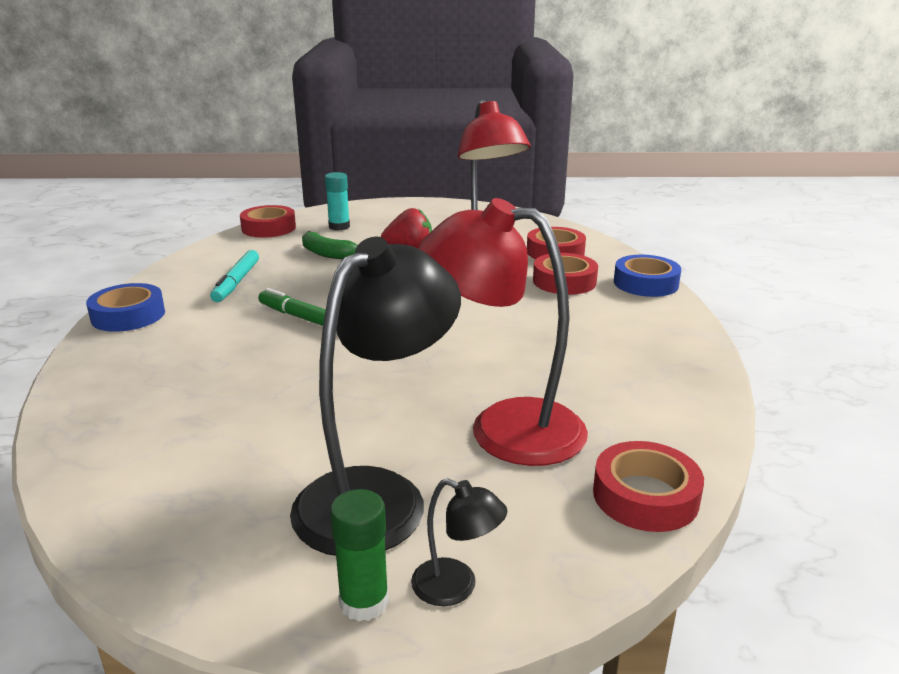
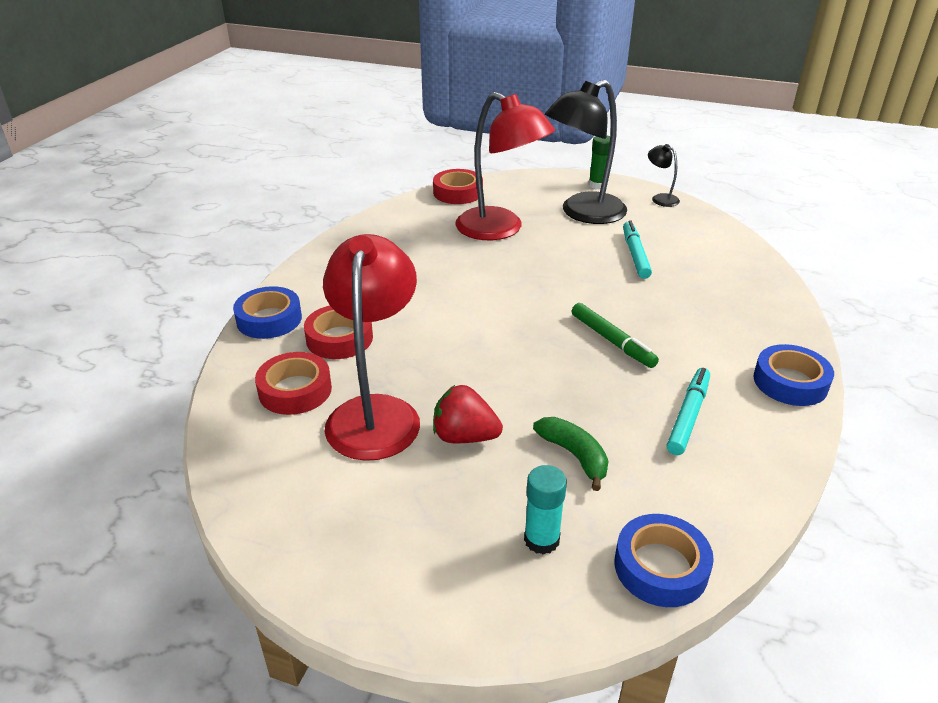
camera: 160 degrees left, 10 degrees up
red tape [240,205,296,238] -> blue tape [614,514,714,607]
black lamp [411,478,508,606] -> black lamp moved to [648,144,680,207]
none -> turquoise marker [623,220,652,279]

